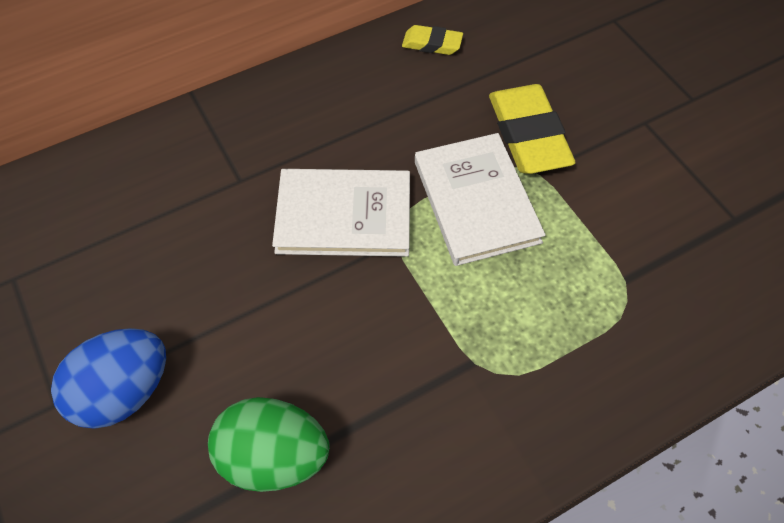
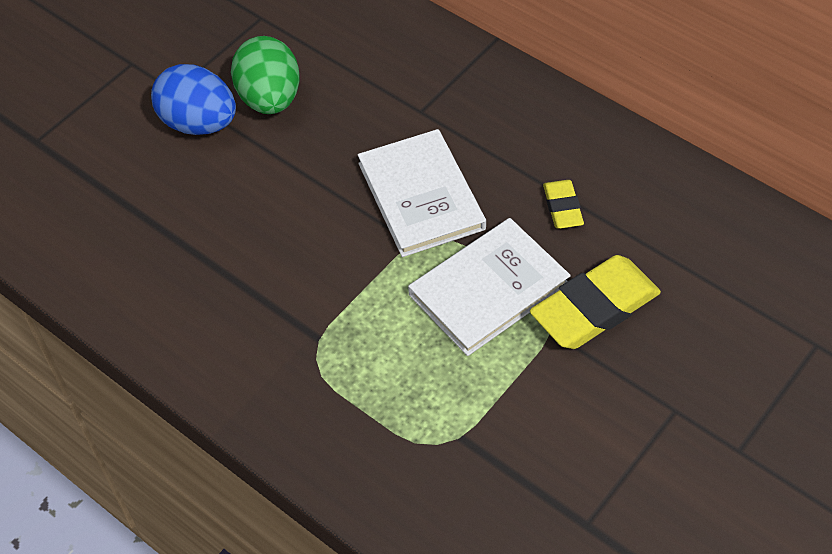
camera: 70 degrees right, 5 degrees down
green egg [208,397,329,492] -> green egg moved to [231,36,299,114]
yellow eraser [402,25,463,55] -> yellow eraser moved to [543,180,584,229]

